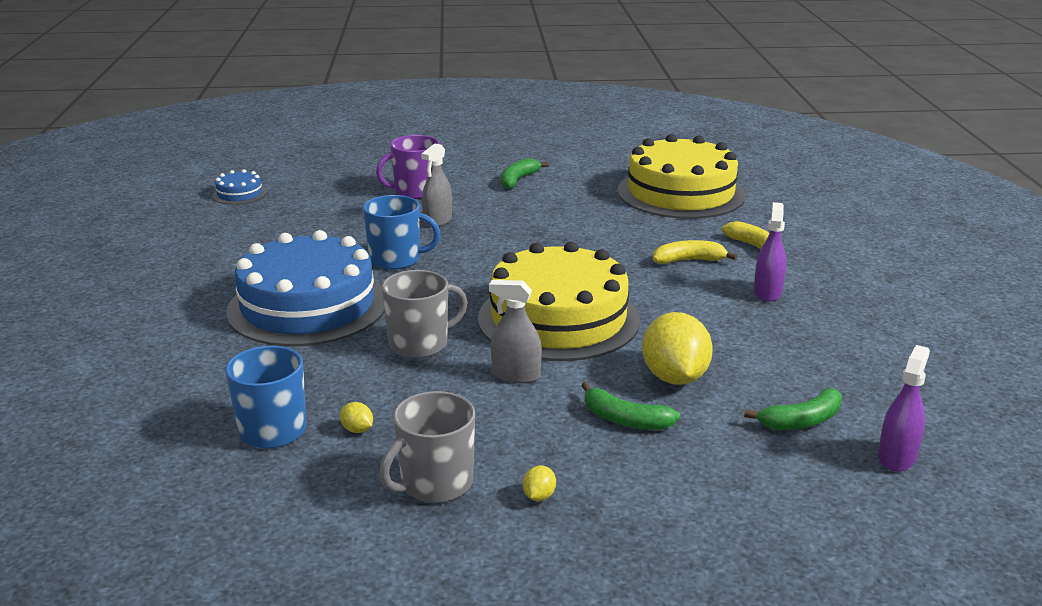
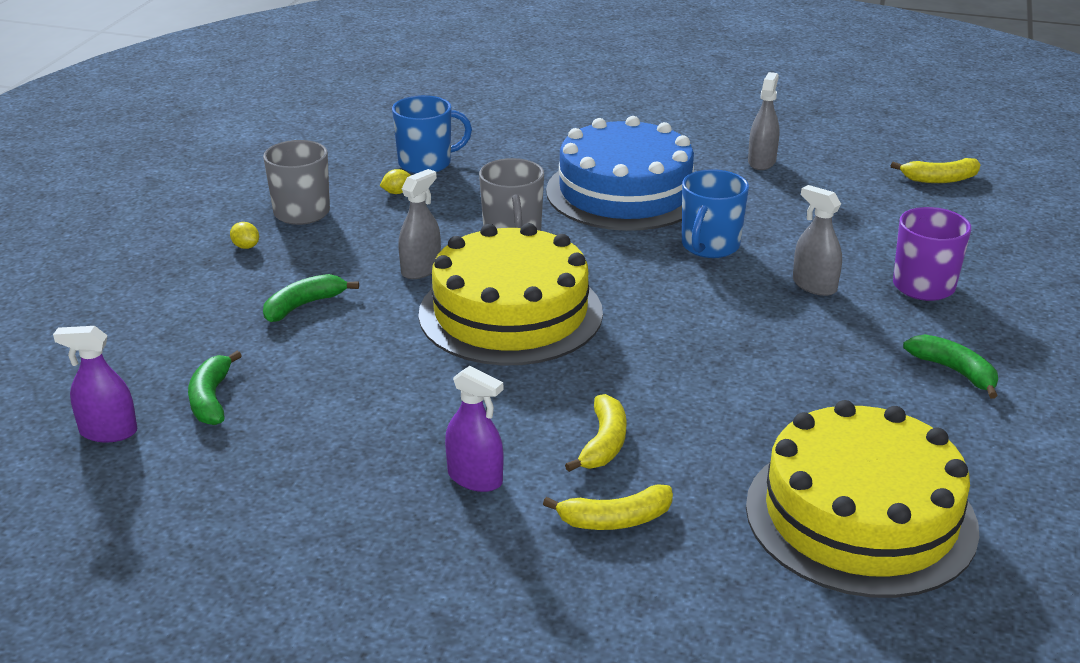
camera: 110 degrees right, 5 degrees up
blue cake [213,169,267,205] -> yellow banana [891,158,981,183]
yellow lemon [642,312,713,385] -> none
purple spray bottle [878,345,930,472] -> purple spray bottle turned 135 degrees clockwise [53,326,137,442]
none -> grey spray bottle [748,72,780,170]

